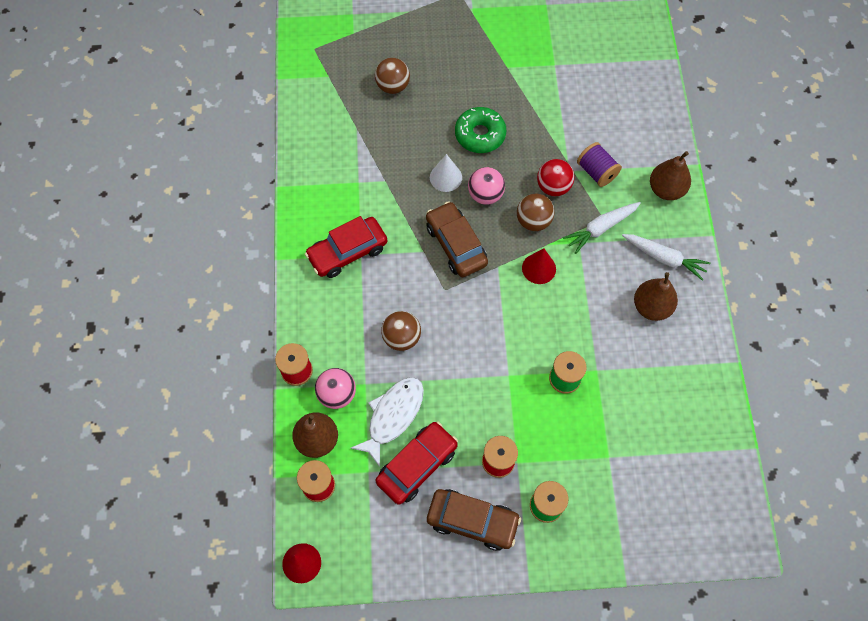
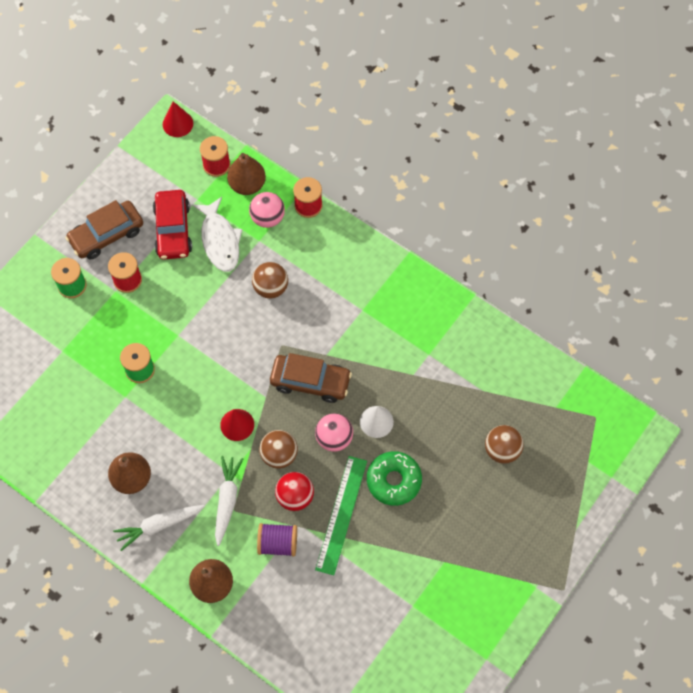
camera: 130 degrees right, 0 degrees up
red car [305,216,387,278] -> none
none -> green ruler [315,456,367,575]

